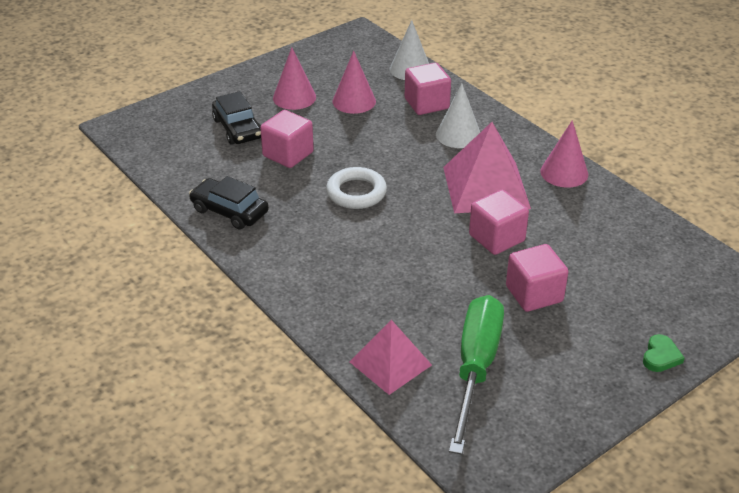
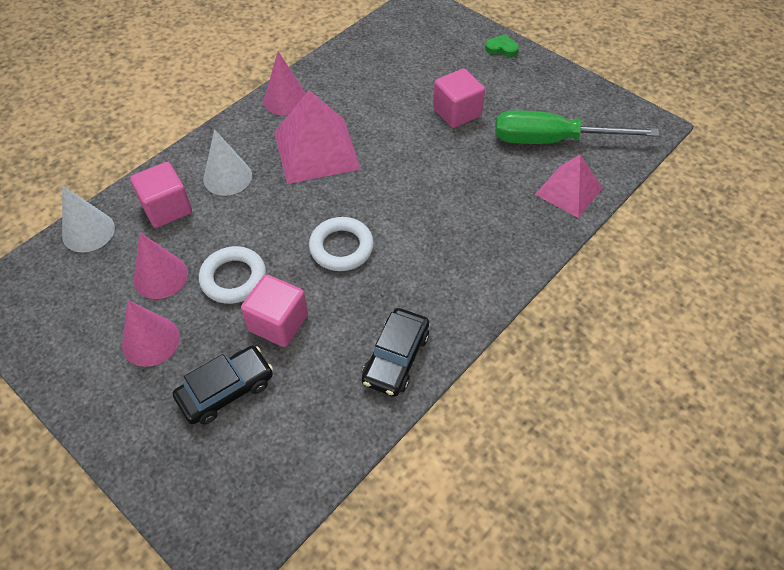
camera: 100 degrees left, 15 degrees up
pink cube [469,190,529,255] -> none
none -> white ring [199,246,266,304]

